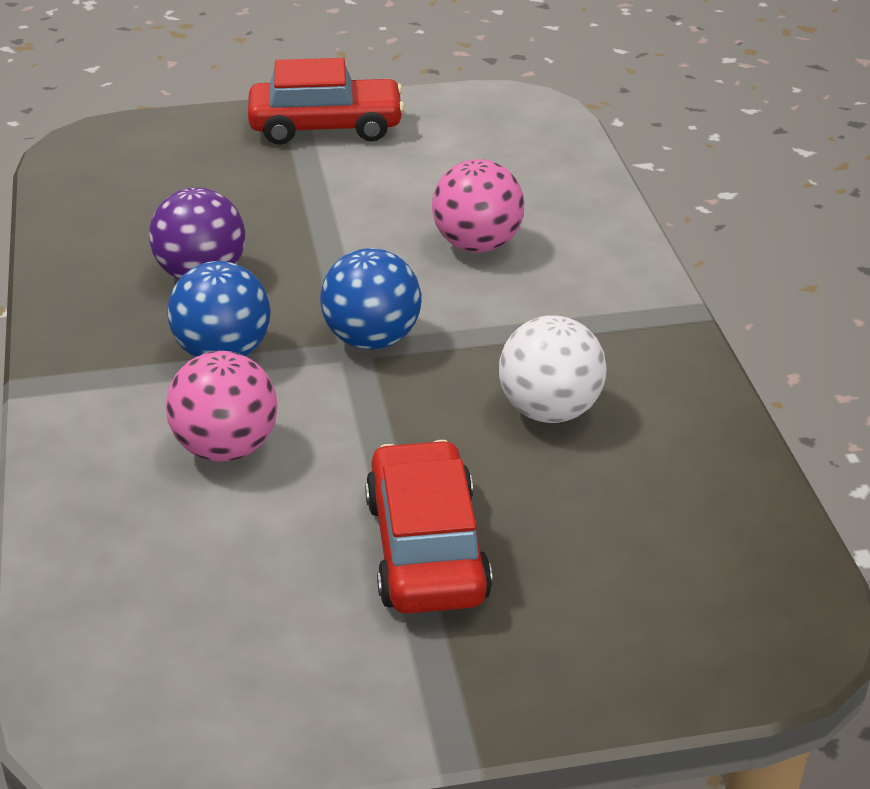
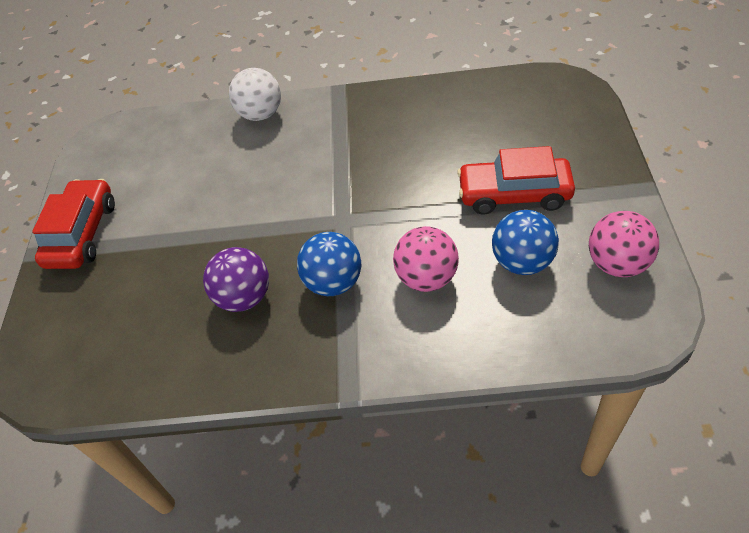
camera: 75 degrees left, 15 degrees up
blue ball [320,248,421,350] -> blue ball moved to [492,210,559,275]
pink ball [432,159,524,253] -> pink ball moved to [589,211,659,277]
white ball [499,315,607,423] -> white ball moved to [229,68,281,121]

